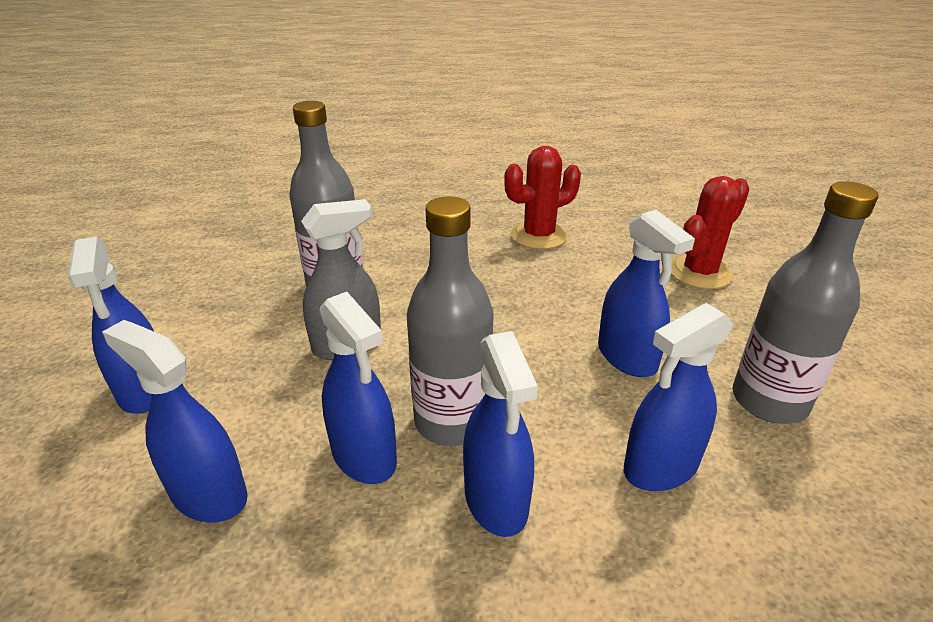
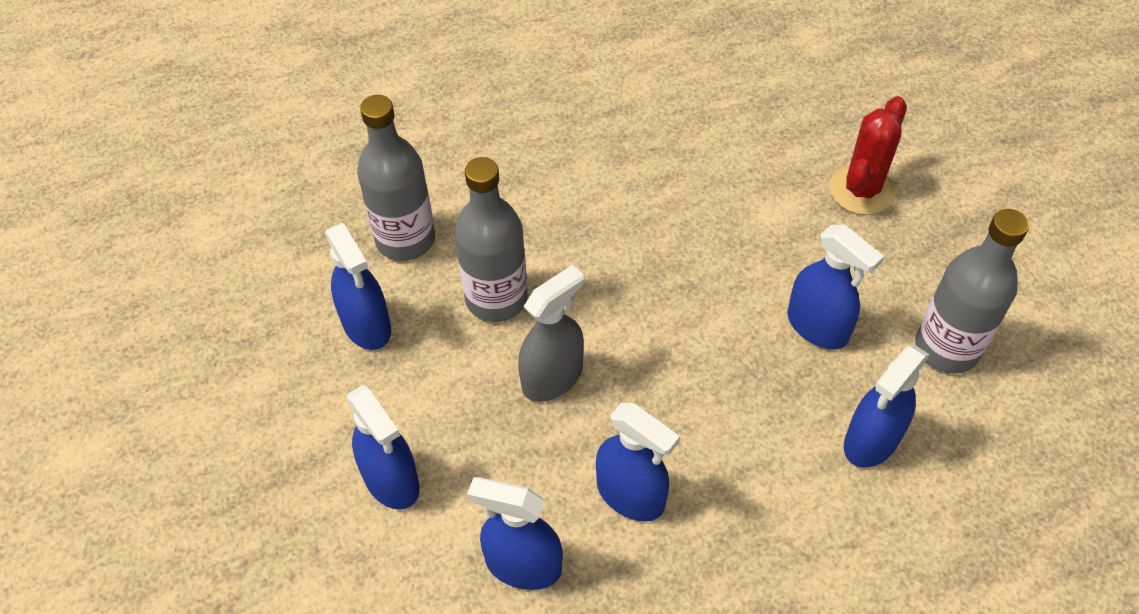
camera: 15 degrees left, 20 degrees up
grey bottle [407,197,493,446] -> grey bottle moved to [357,95,435,261]
blue spray bottle [463,331,538,537] -> blue spray bottle moved to [325,223,391,350]
red cactus [504,146,581,249] -> none

